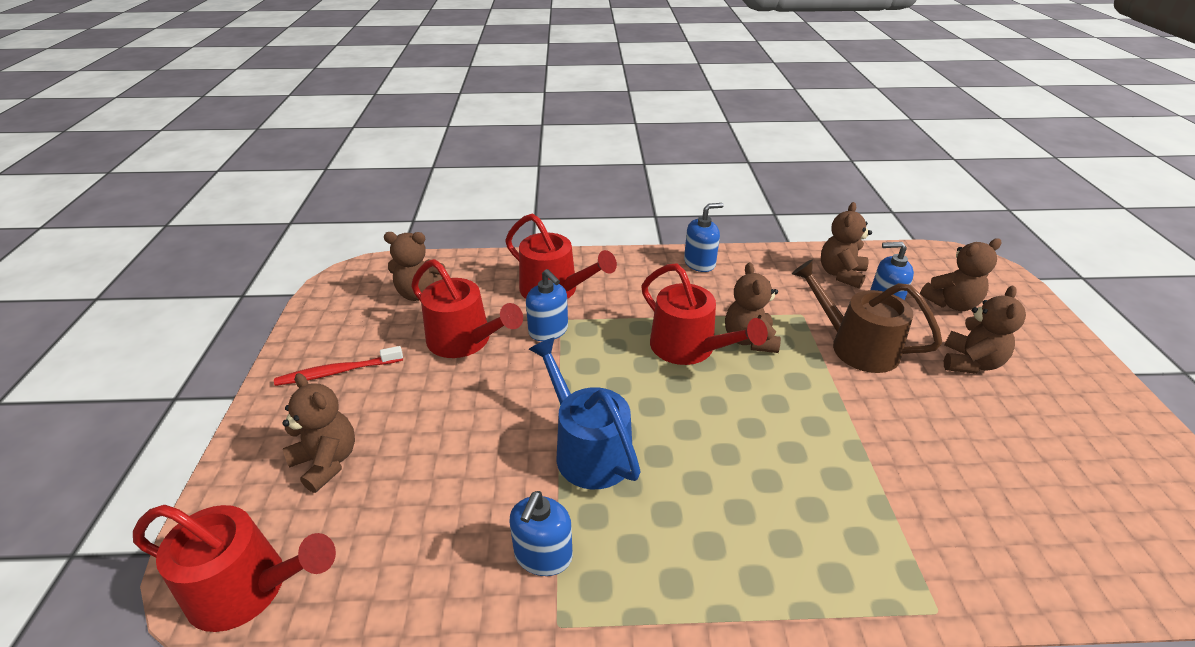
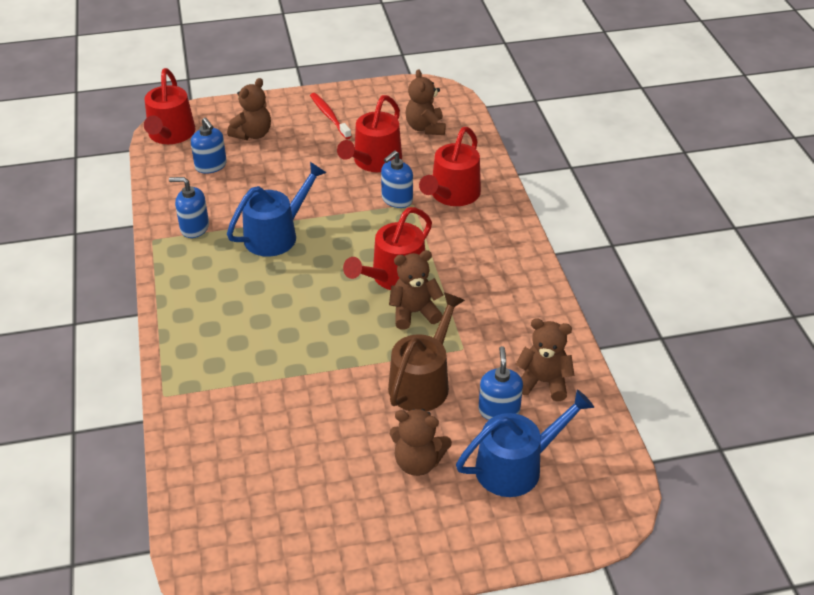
camera: 80 degrees right, 5 degrees up
blue soap dispenser [684,203,724,272] -> blue soap dispenser moved to [191,117,227,174]
brown teddy bear [920,238,1002,311] -> blue watering can [456,389,594,497]

